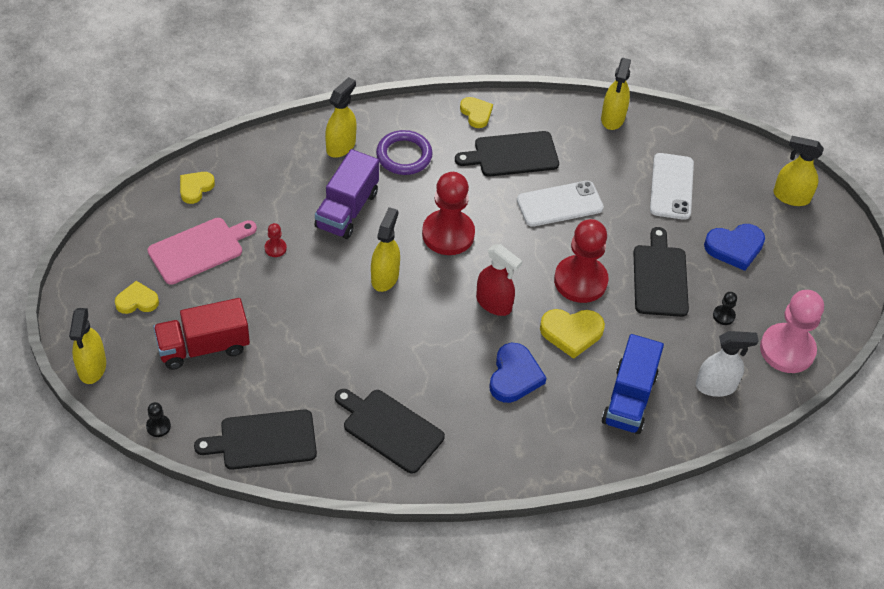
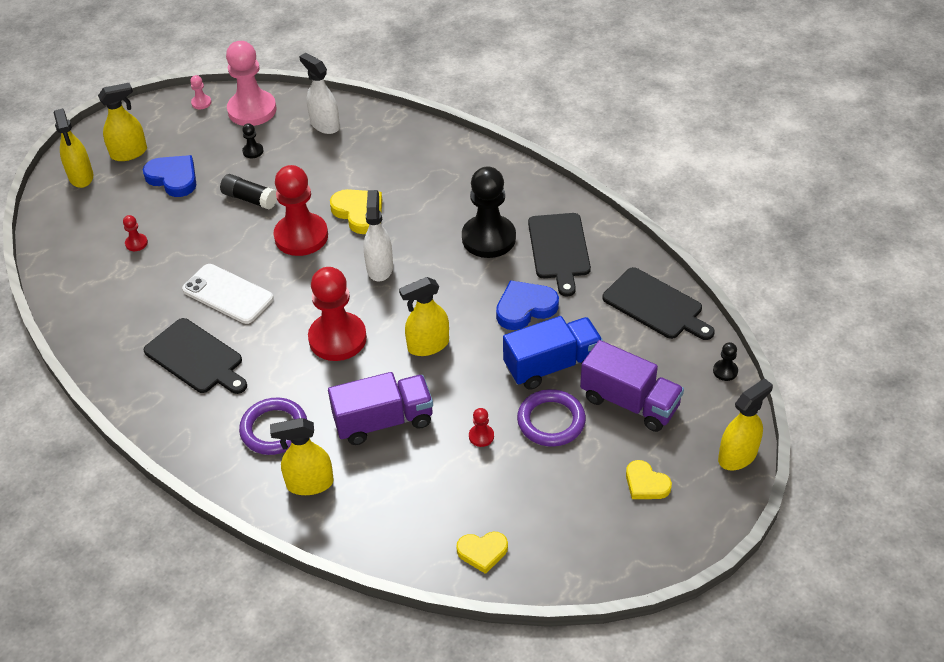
camera: 125 degrees left, 5 degrees down
pink cutting board [148,218,257,285] -> none
red truck [153,298,250,370] -> purple truck [580,340,684,432]
yellow heart [460,97,493,128] -> none
red spray bottle [476,244,522,316] -> white spray bottle [364,190,393,282]
blue heart [490,343,546,403] -> blue heart moved to [496,280,559,330]
yellow spray bottle [601,58,631,130] -> yellow spray bottle moved to [98,83,147,161]
blue truck [602,334,664,434] -> blue truck moved to [503,316,603,390]
black cutting board [633,227,689,317] -> black glue stick [220,174,277,210]
white phone [650,153,694,220] -> red pawn [123,215,148,251]
none -> pink pawn [190,75,211,109]
none -> black pawn [462,167,516,258]
none -> purple ring [517,389,586,447]

